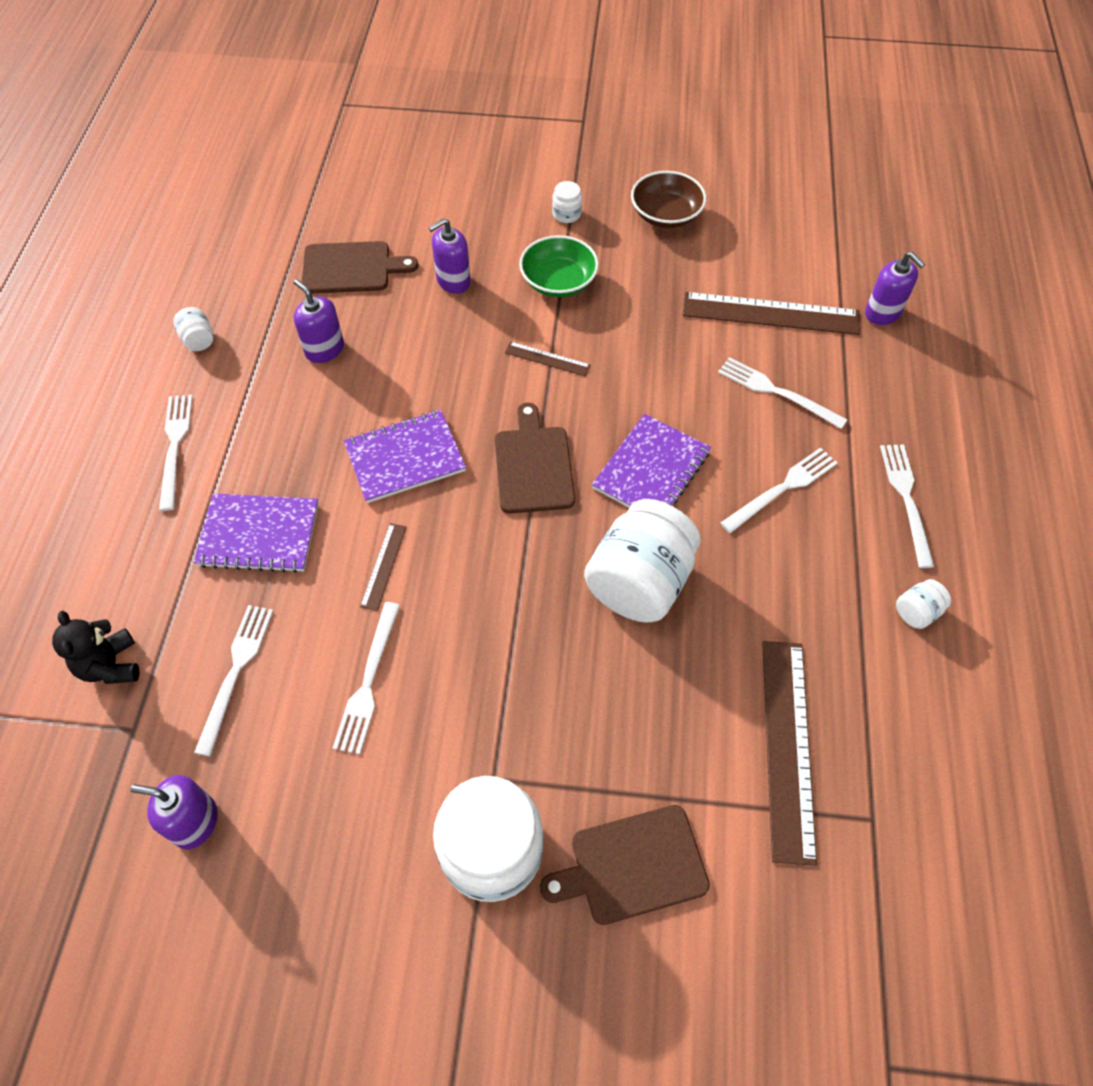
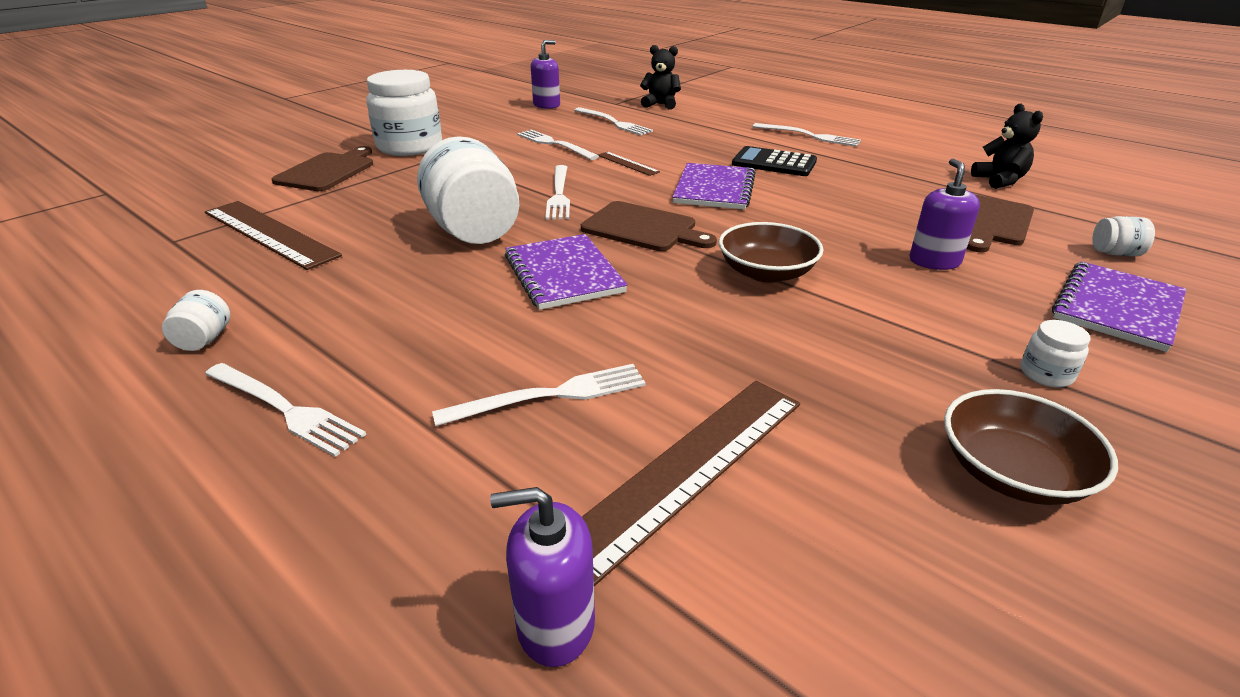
camera: 125 degrees right, 25 degrees down
white jar [173,307,213,351] -> white jar moved to [1092,216,1155,256]
purple notebook [193,493,319,573] -> purple notebook moved to [1052,261,1186,352]
purple soap dispenser [294,279,344,363] -> none
brown ruler [505,341,590,376] -> brown bowl [719,222,823,283]
green bowl [519,235,599,297] -> none
white fork [721,447,837,533] -> white fork moved to [545,165,570,220]
none -> black calculator [732,146,817,176]
none -> black teddy bear [971,104,1043,189]

